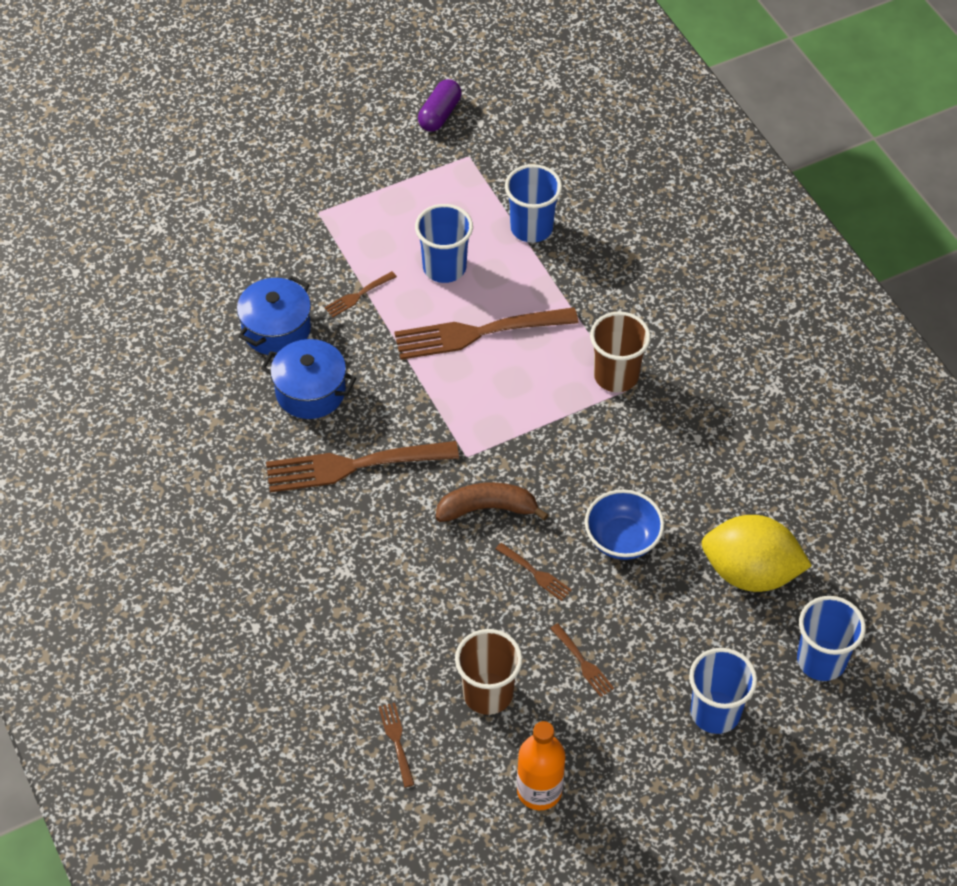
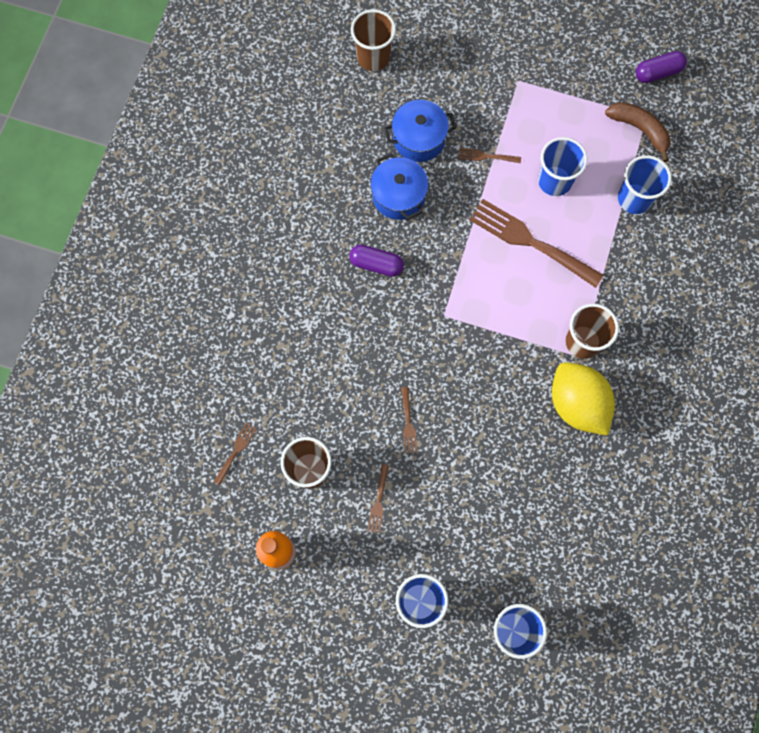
camera: 45 degrees right, 20 degrees up
brown fork [266,441,459,493] -> purple capsule [349,245,404,277]
brown banana [436,482,549,522] -> brown banana moved to [605,102,670,162]
blue bowl [585,489,664,560] -> none
yellow lemon [701,515,812,592] -> yellow lemon moved to [552,362,615,436]
none -> brown cup [351,9,396,71]

